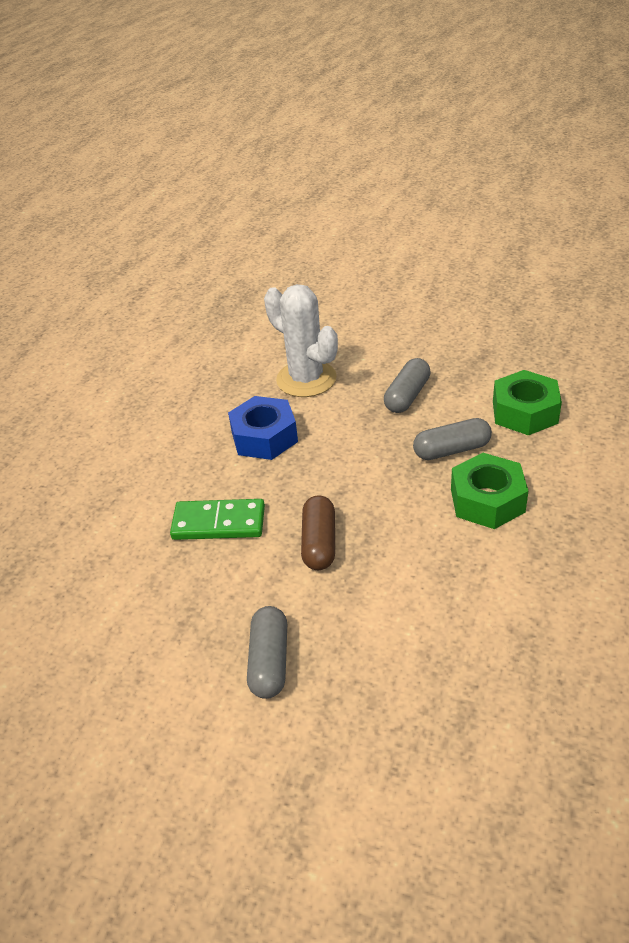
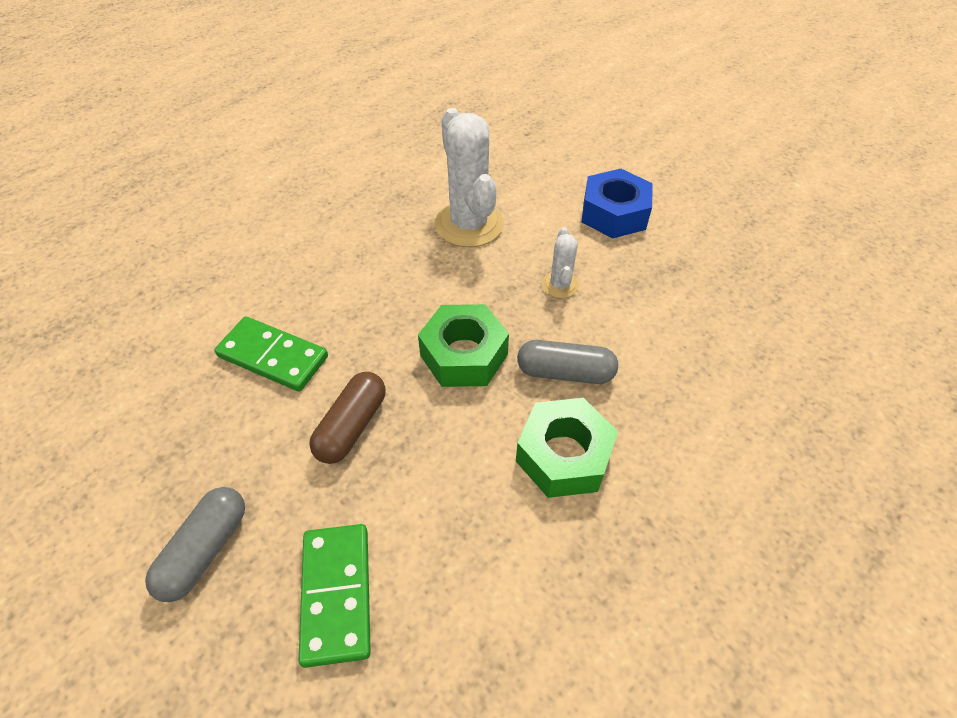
camera: 20 degrees right, 10 degrees up
blue nut [228,396,298,460] -> blue nut moved to [581,169,653,238]
grey capsule [384,358,431,413] -> white cactus [542,227,579,298]
green nut [493,370,562,435] -> green nut moved to [418,304,509,387]
none -> green domino [298,524,371,668]

